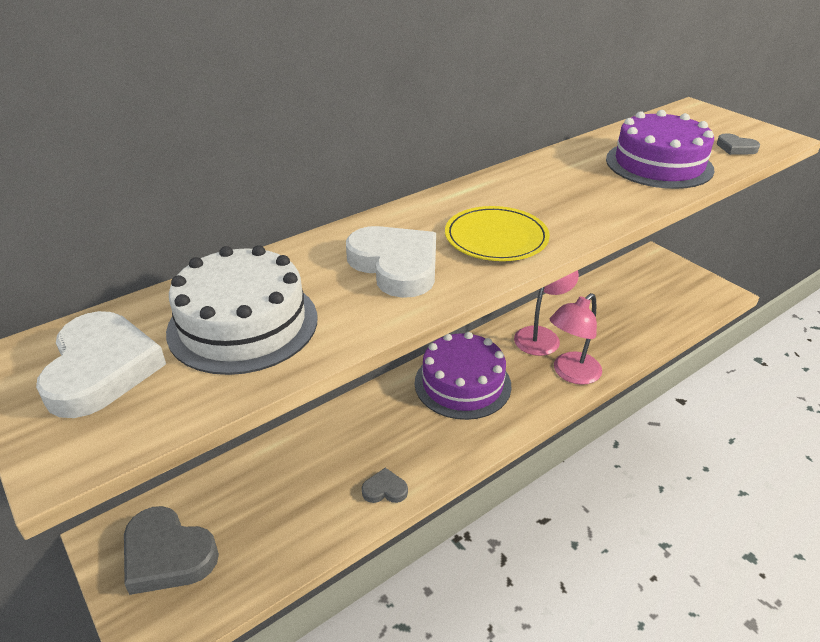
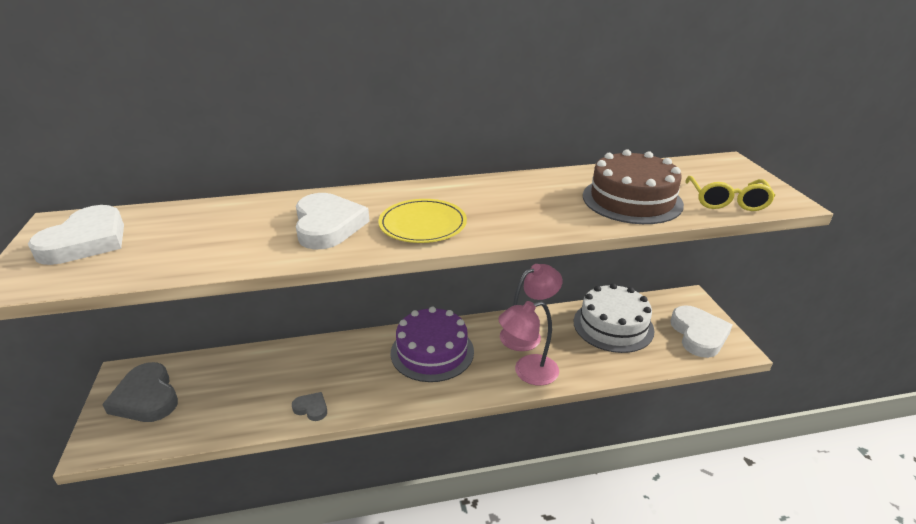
camera: 25 degrees right, 5 degrees down
white cake [166,245,317,375] -> white cake moved to [574,283,654,353]
purple cake [606,110,715,189] -> brown cake [583,149,684,224]
grey heart [717,133,760,155] -> yellow glasses [685,176,775,211]
none -> white heart [670,305,732,358]

